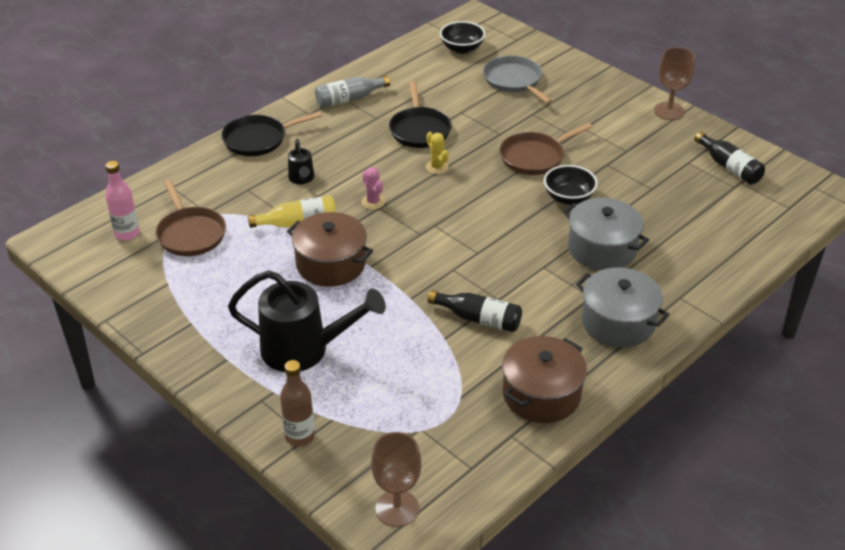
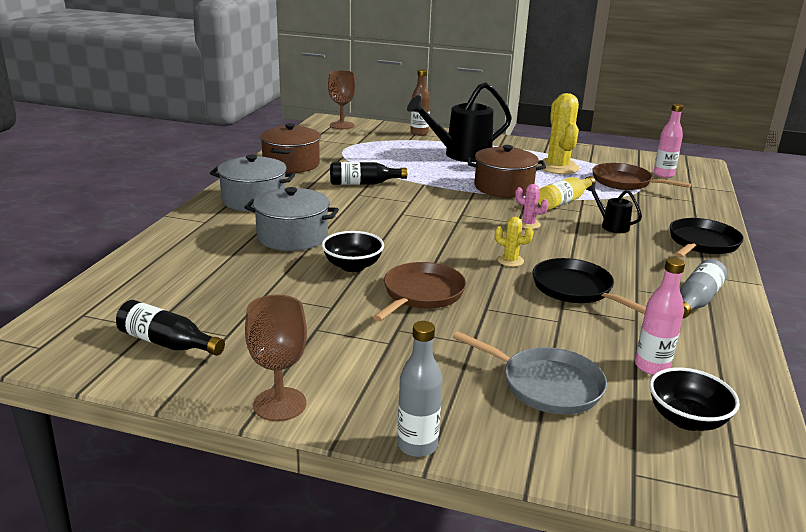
camera: 150 degrees right, 15 degrees down
none -> grey bottle [397,321,442,457]
none -> yellow cactus [538,93,579,174]
none -> pink bottle [635,257,685,375]

